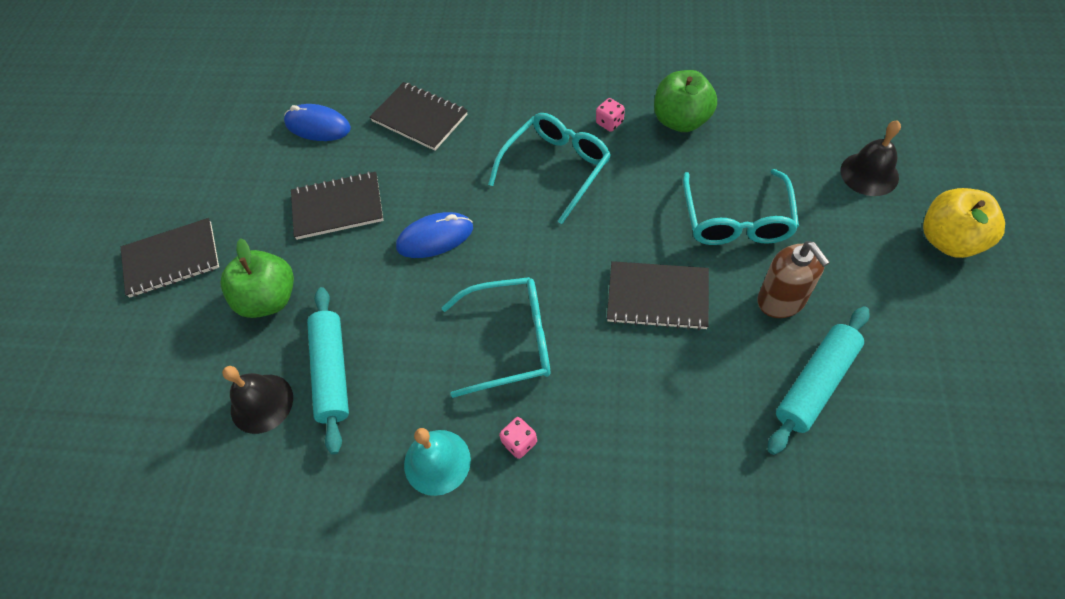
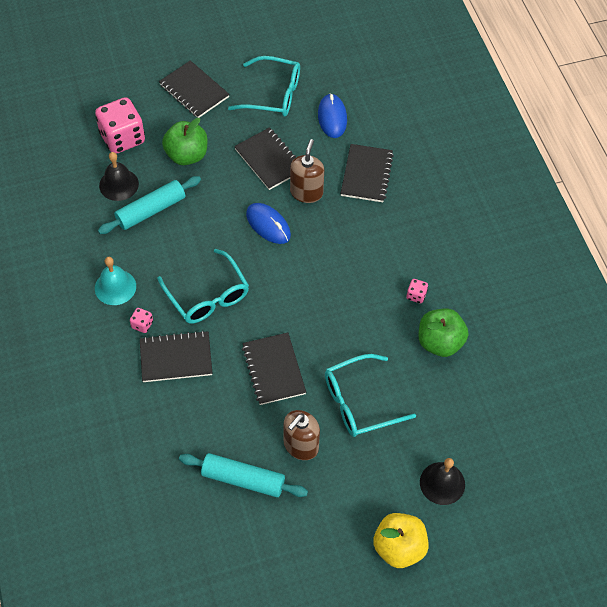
camera: 60 degrees right, 0 degrees up
turquoise glasses [488,113,611,224] -> turquoise glasses moved to [228,56,300,117]
none -> pink dice [95,97,145,154]
none -> black notebook [140,331,212,382]
none -> brown soap dispenser [290,139,324,203]

